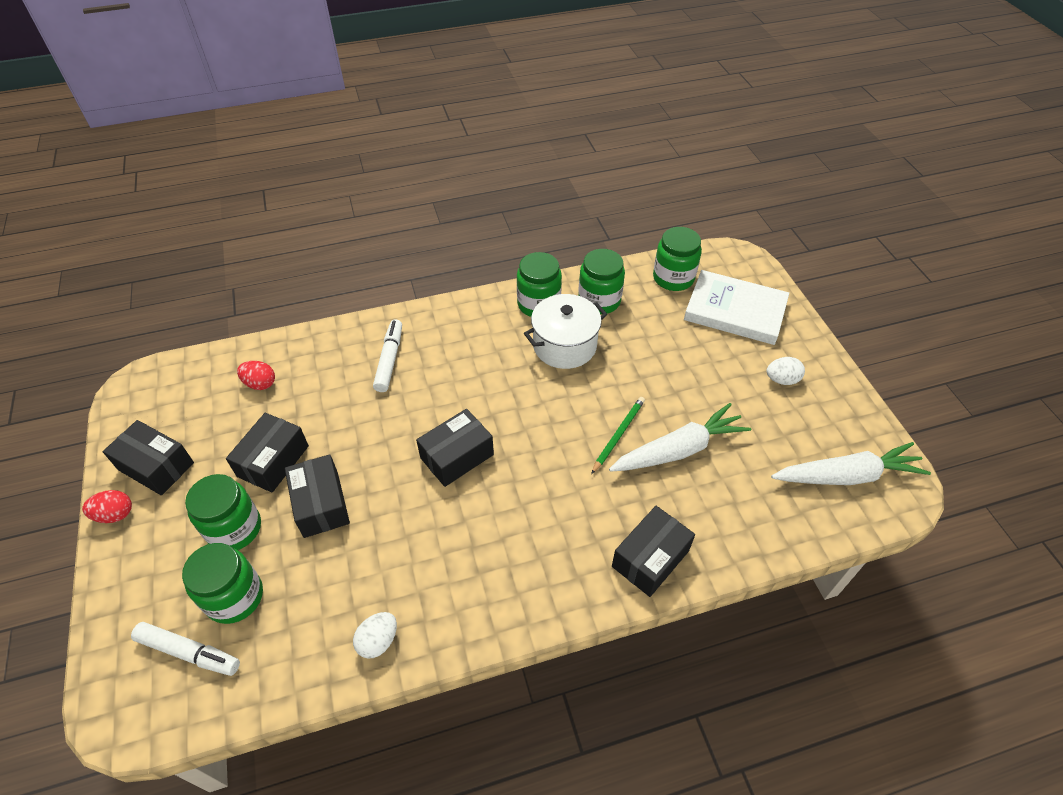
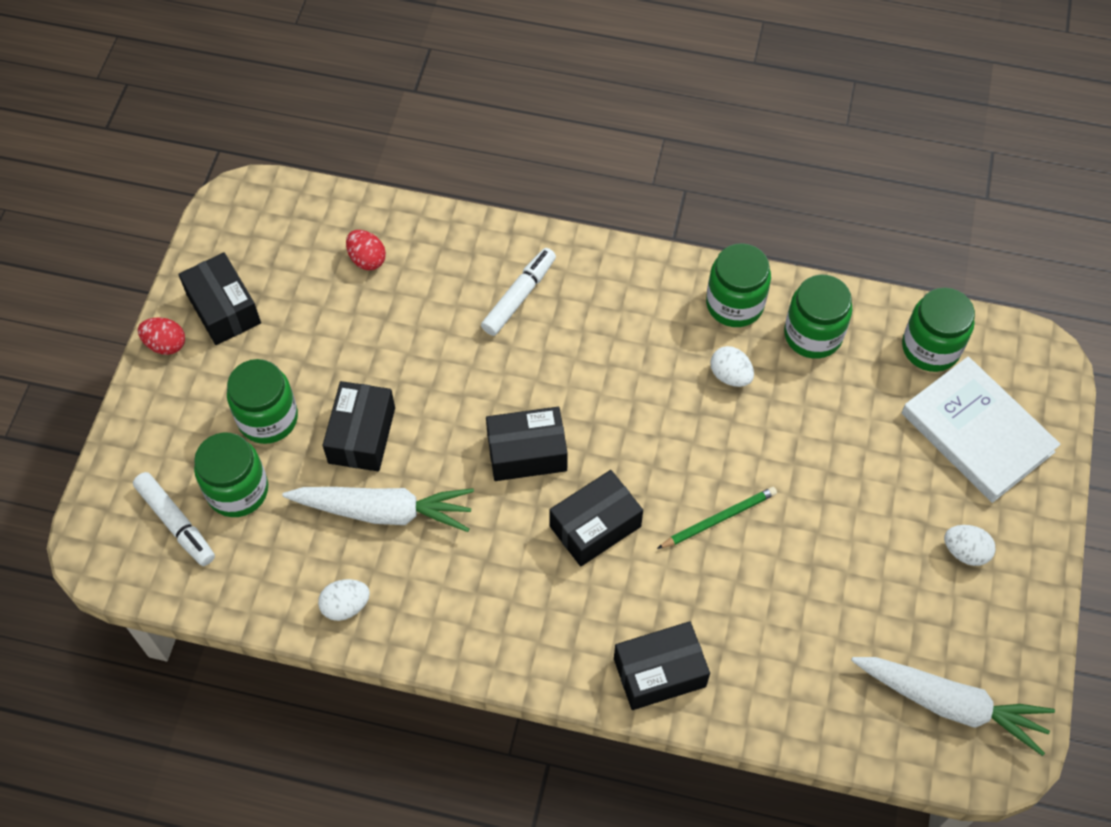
camera: 30 degrees right, 10 degrees up
black box [226,413,309,493] -> black box moved to [549,470,643,566]
white pot [524,294,607,369] -> white egg [711,346,754,387]
white carrot [609,403,751,472] -> white carrot moved to [282,487,474,532]

